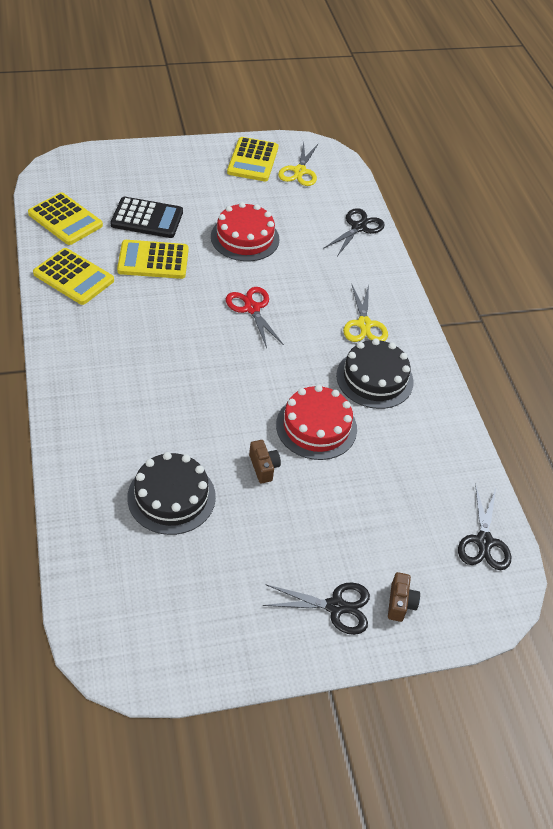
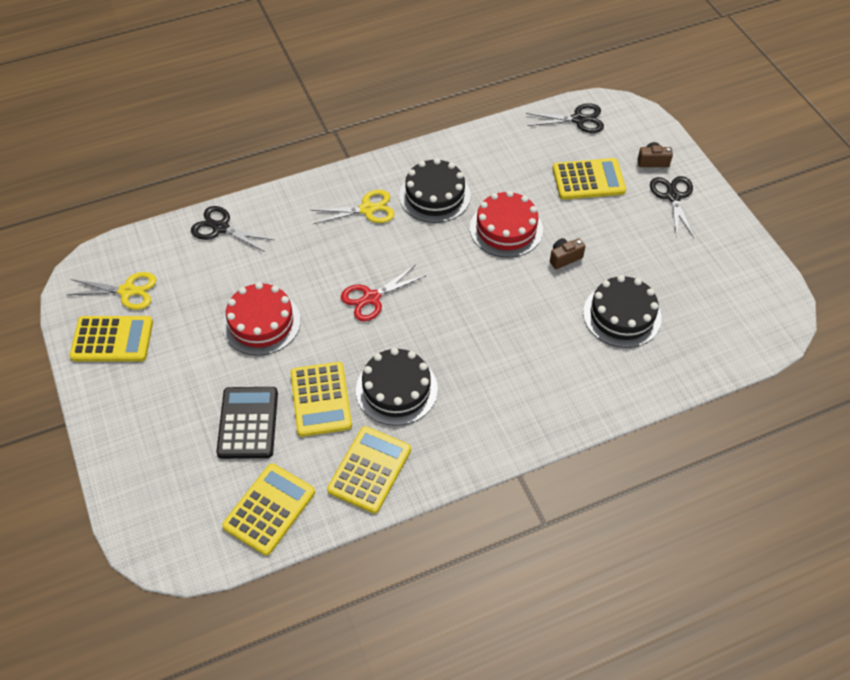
camera: 95 degrees left, 5 degrees up
none -> black cake [356,348,438,426]
none -> yellow calculator [552,158,626,200]

